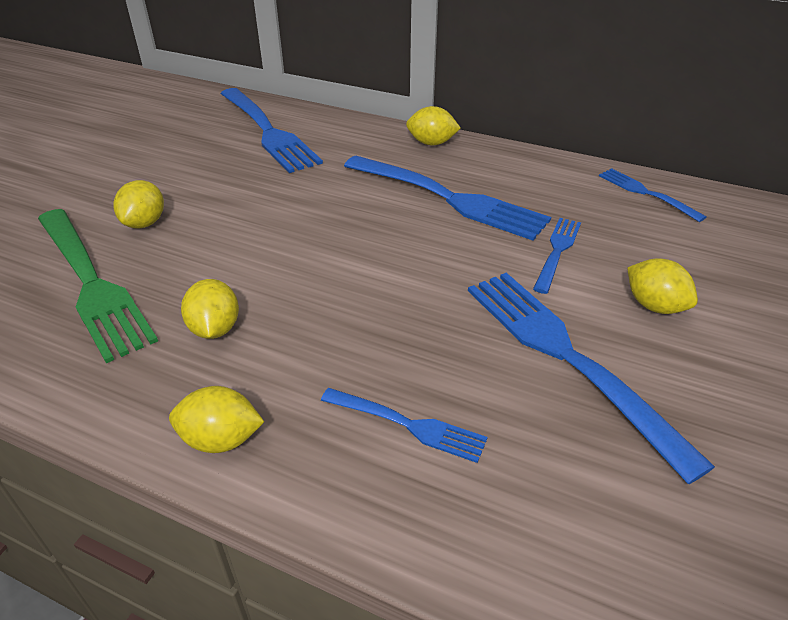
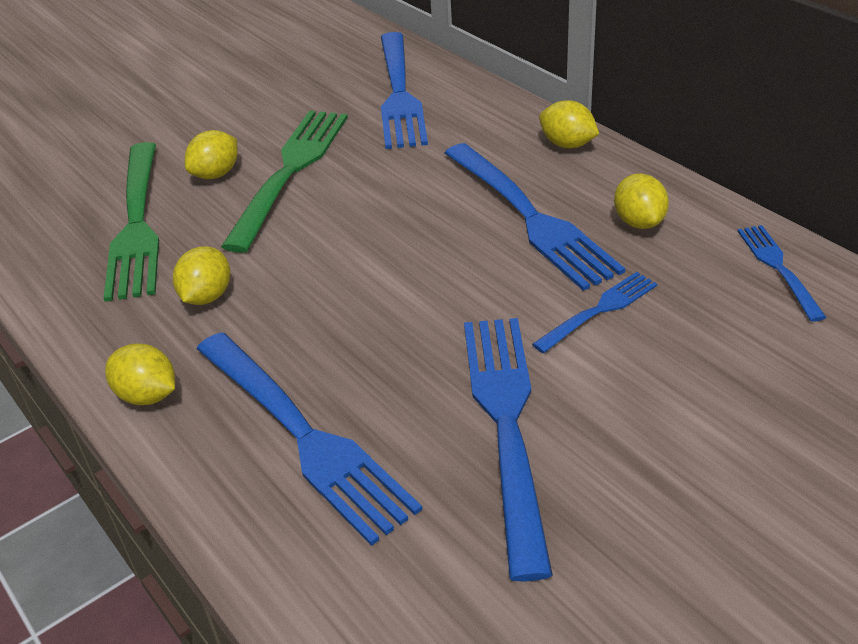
camera: 30 degrees right, 0 degrees up
blue fork [321,388,488,463] -> blue fork [197,332,423,546], size x1.93
yellow lemon [627,259,698,314] -> yellow lemon moved to [614,173,669,229]
none -> green fork [221,111,348,253]

